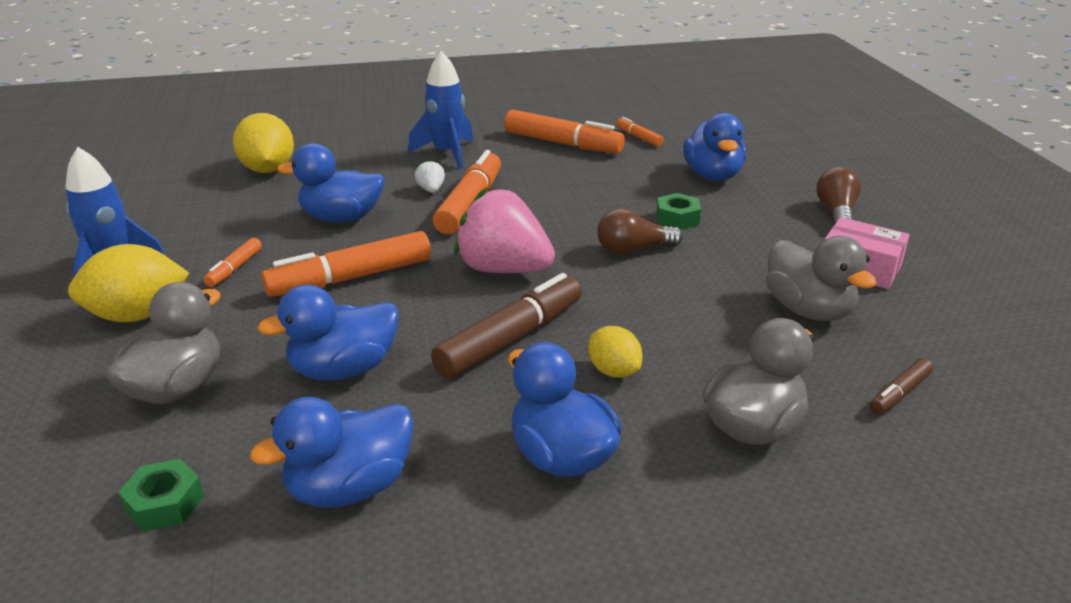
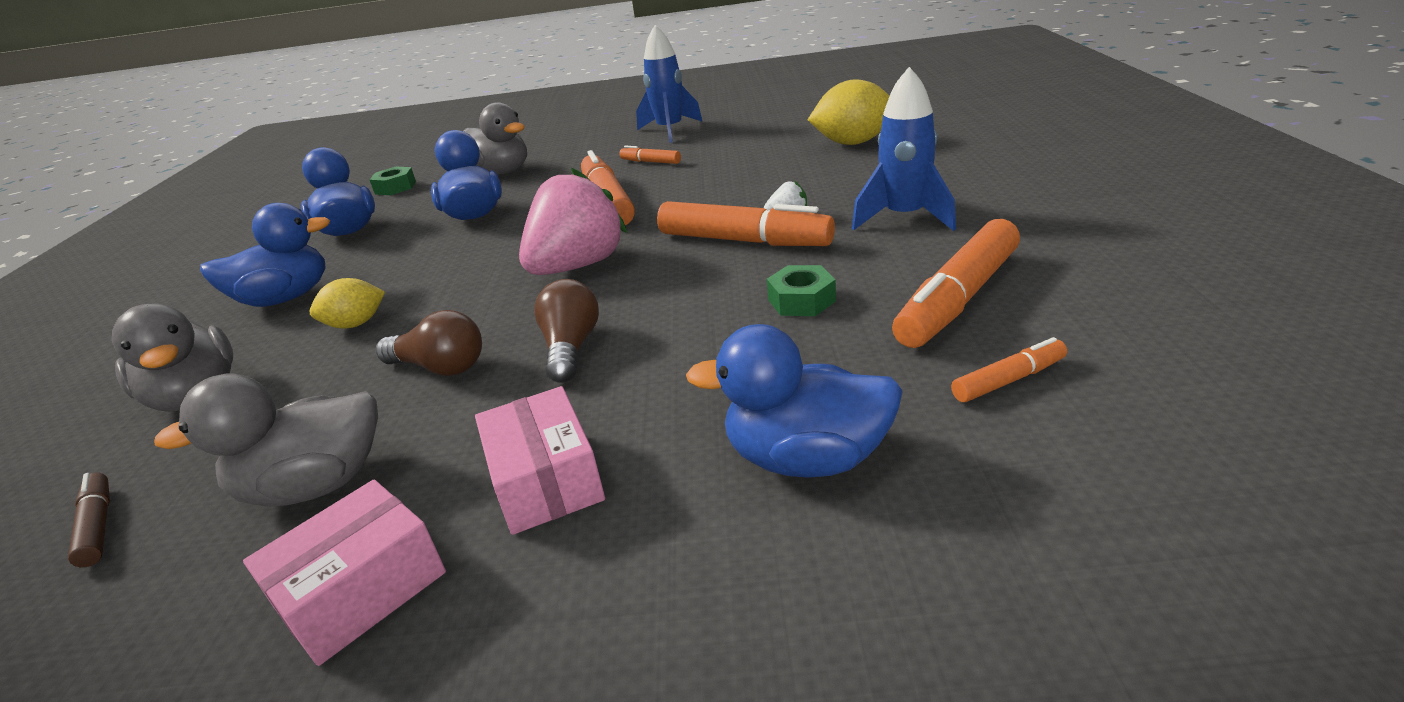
camera: 105 degrees right, 0 degrees up
yellow lemon [68,244,189,322] -> none
blue duck [277,143,385,223] -> none
brown marker [431,273,582,379] -> none
green nut [656,193,701,230] -> green nut moved to [767,265,836,316]
brown light bulb [816,167,861,226] -> brown light bulb moved to [376,310,482,376]
none -> pink box [475,386,605,535]

